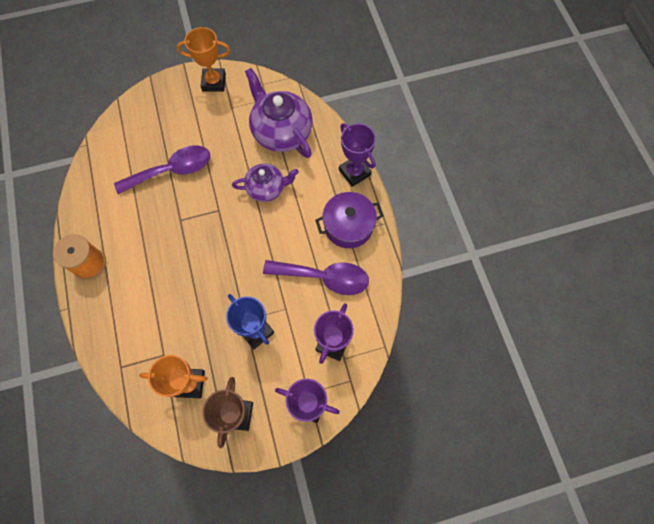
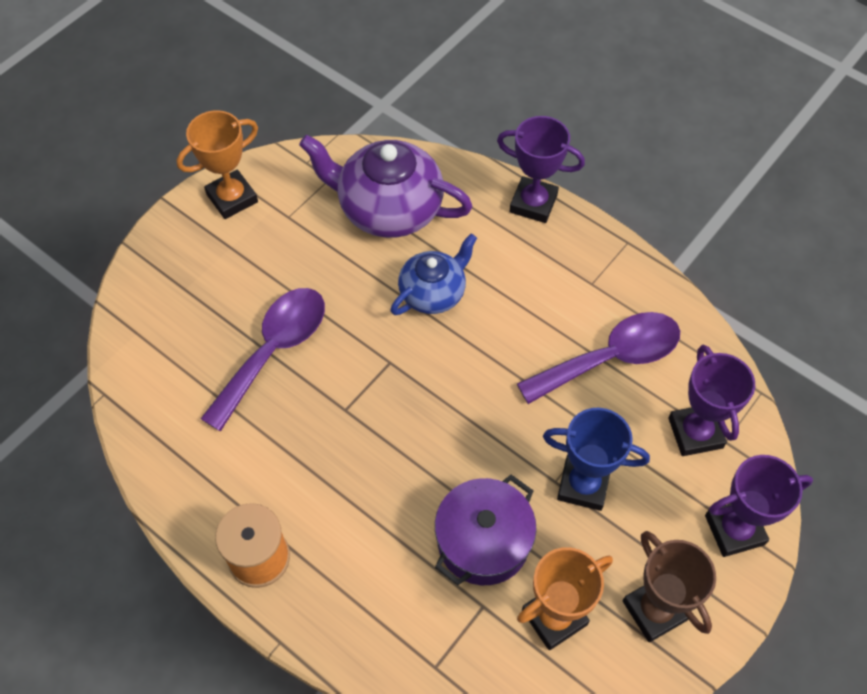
camera: 35 degrees left, 10 degrees down
purple teapot [232,163,299,202] -> blue teapot [391,233,477,315]
purple pot [315,192,384,248] -> purple pot moved to [435,475,537,585]

